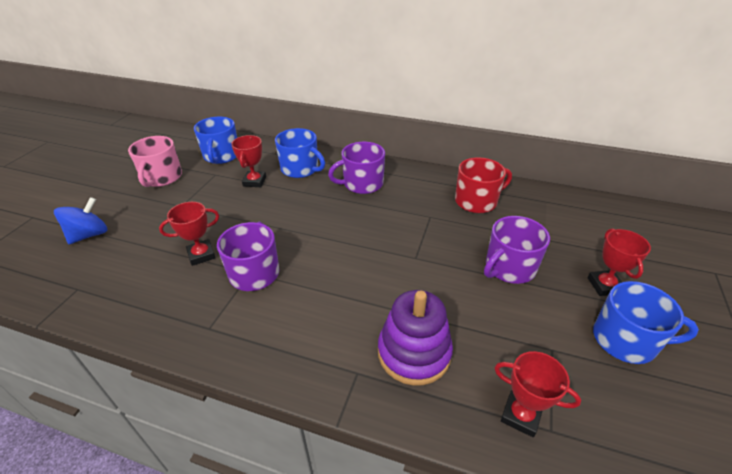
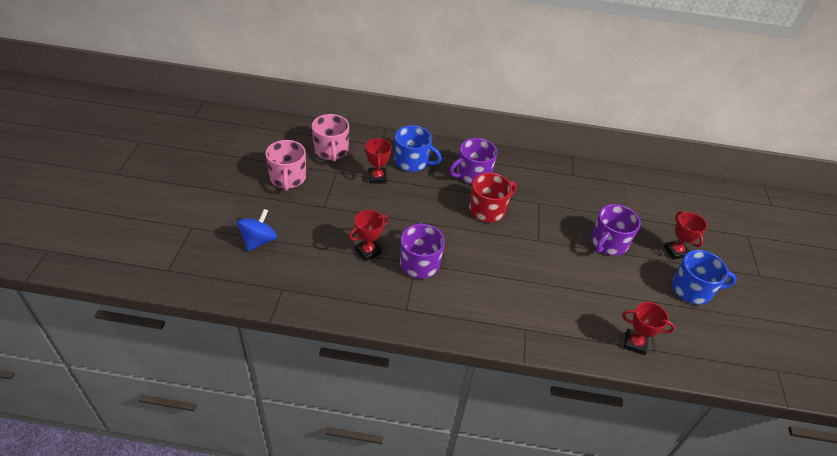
camera: 15 degrees left, 5 degrees up
blue mug [194,117,237,164] -> pink mug [312,114,349,162]
purple stacking toy [378,290,453,386] -> none
red mug [455,157,512,213] -> red mug moved to [469,173,517,222]

